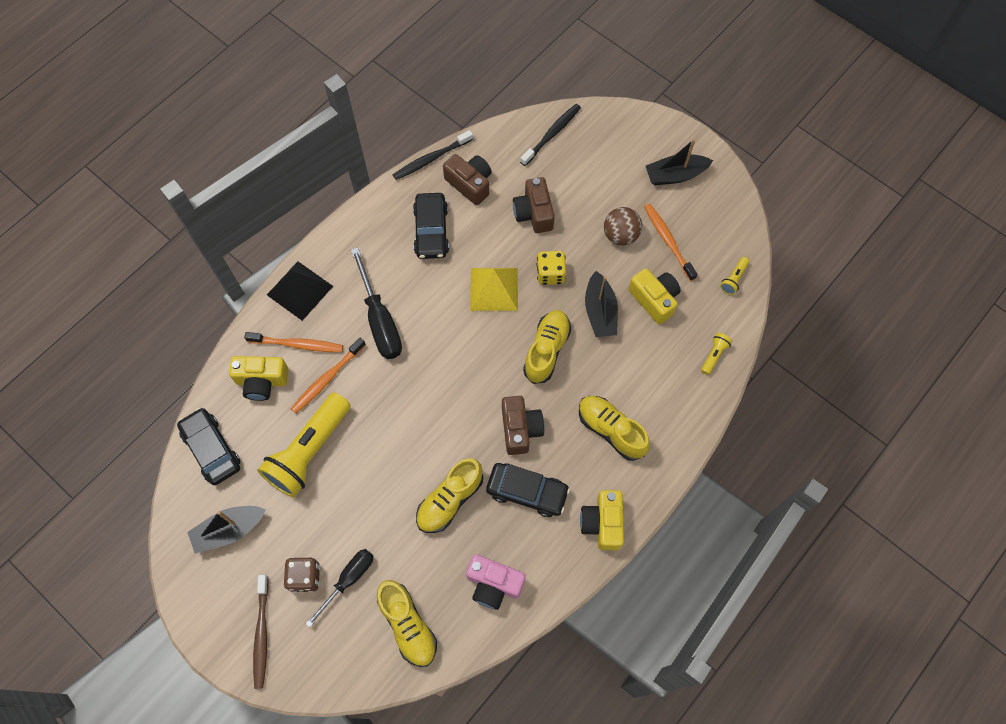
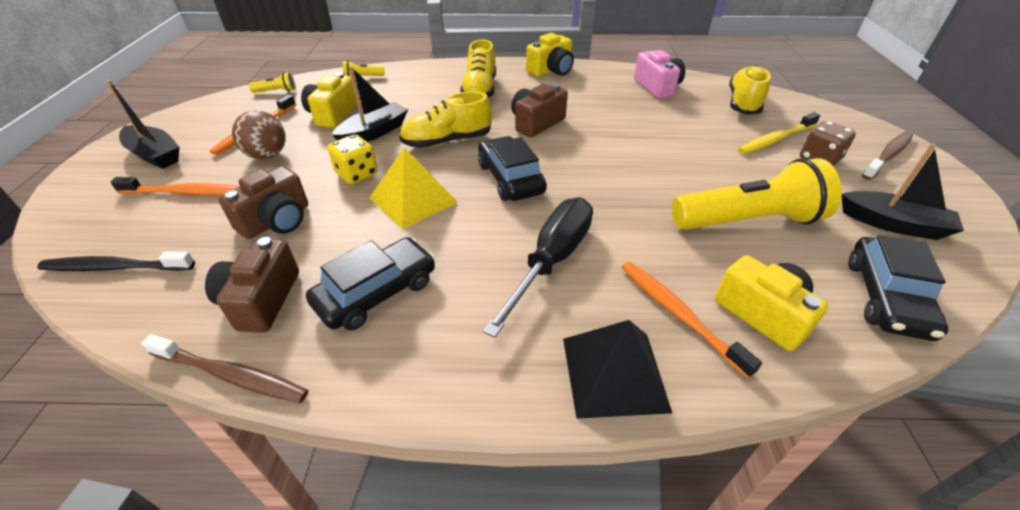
camera: 130 degrees left, 25 degrees down
orange toothbrush [291,338,366,414] -> orange toothbrush moved to [111,177,239,195]
black screwdriver [306,549,374,627] -> yellow toothbrush [738,112,820,154]
black toothbrush [393,130,473,180] -> brown toothbrush [141,334,308,403]
yellow shoe [416,458,483,533] -> none
black car [486,463,570,517] -> black car moved to [478,136,547,201]

